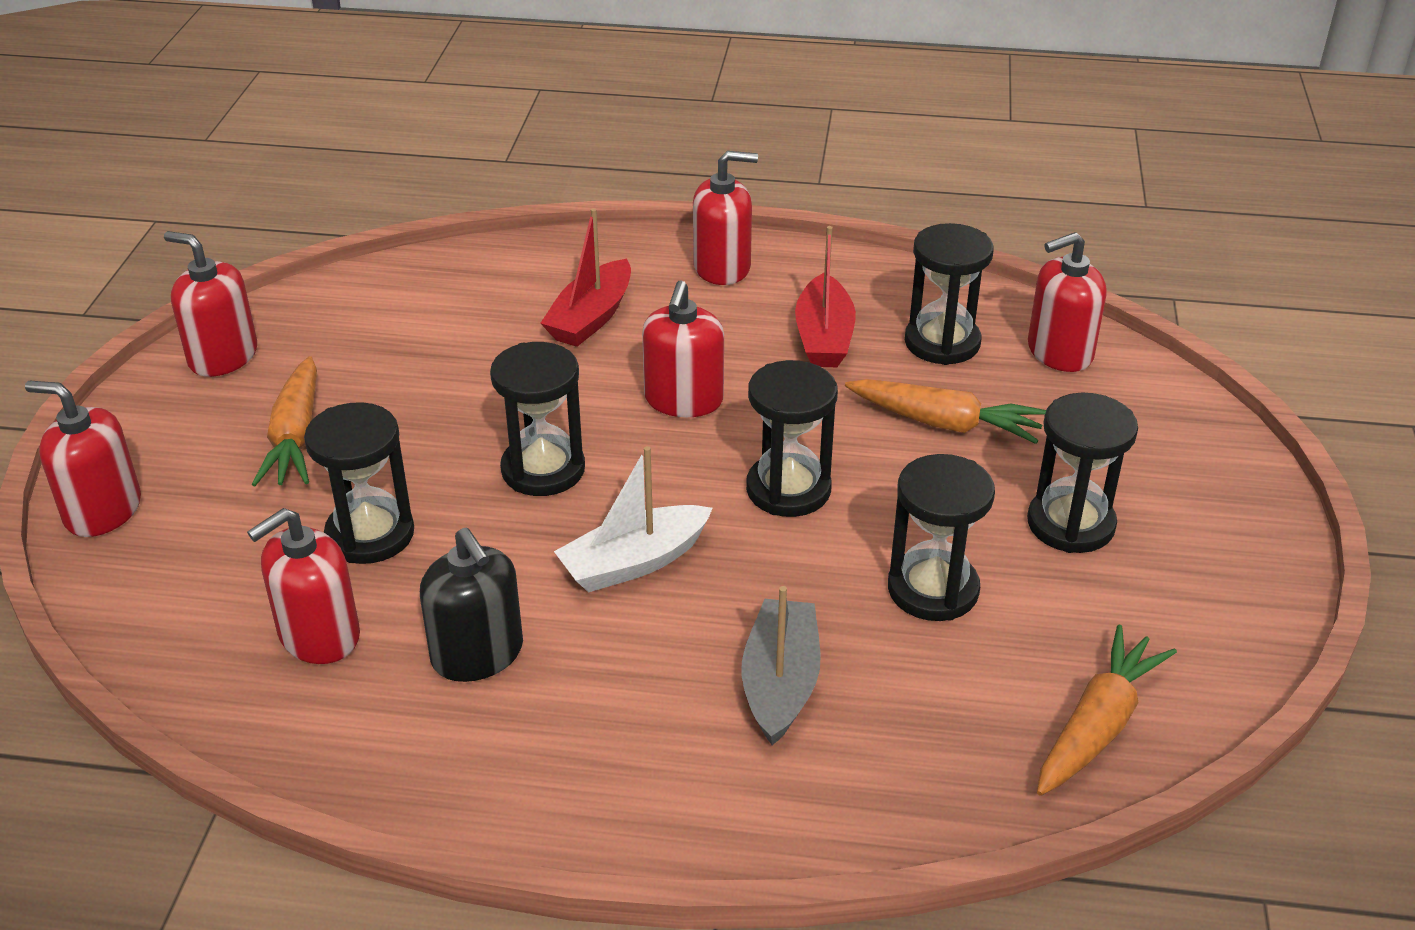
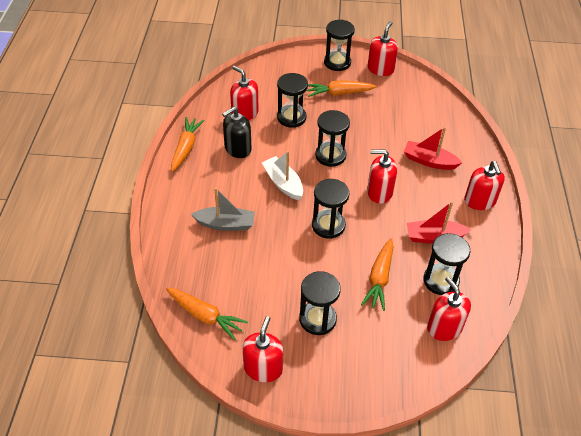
camera: 85 degrees right, 10 degrees up
red soap dispenser [25,380,141,537] -> red soap dispenser moved to [242,316,283,382]
black hourglass [888,454,995,621] -> black hourglass moved to [324,19,355,71]
none -> orange carrot [171,117,205,172]

